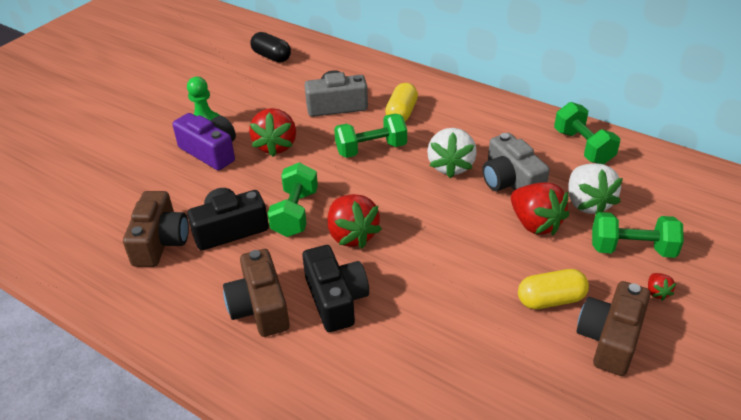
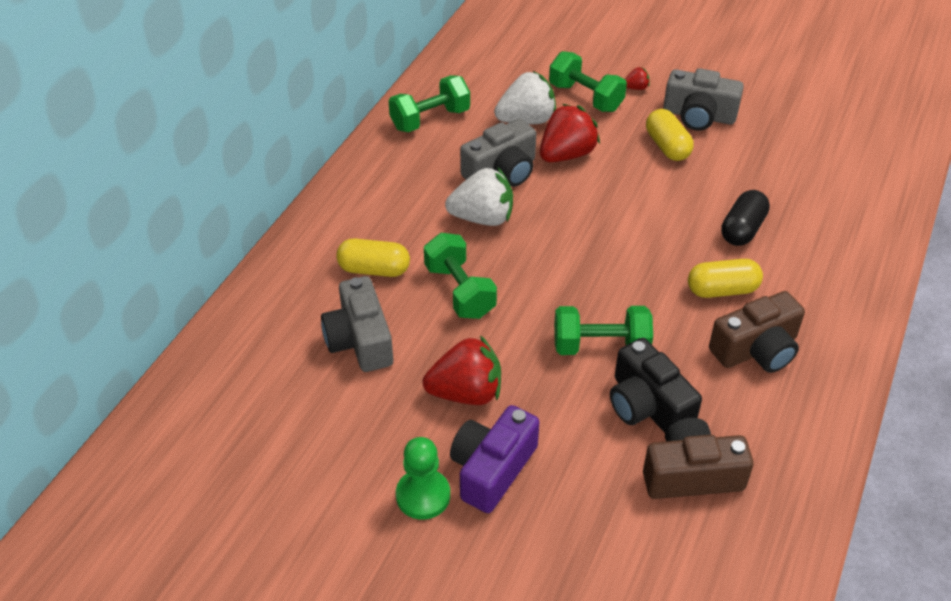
camera: 100 degrees left, 5 degrees up
black capsule [250,32,291,62] -> black capsule moved to [721,190,770,246]
black camera [302,245,369,332] -> yellow capsule [688,259,763,298]
red strawberry [328,194,382,249] -> none
brown camera [577,281,651,376] -> grey camera [663,68,744,131]
green dumbbell [592,212,684,258] -> green dumbbell turned 45 degrees counterclockwise [549,51,627,112]

